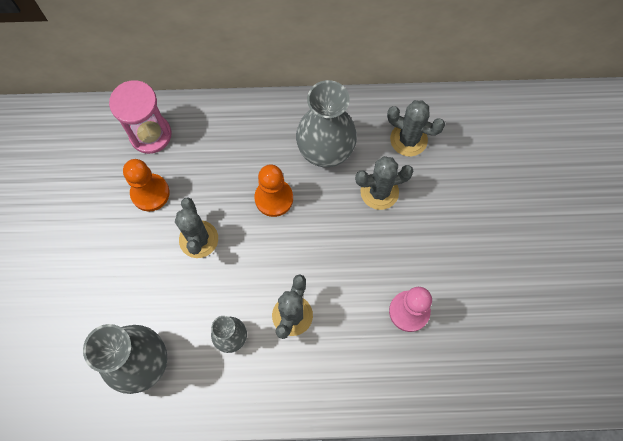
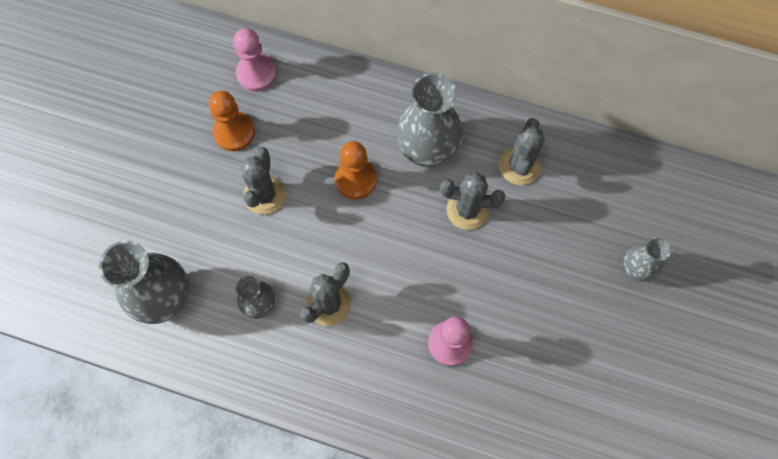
camera: 20 degrees right, 0 degrees up
pink hourglass [109,80,171,154] -> pink pawn [233,28,277,92]
grey cactus [387,100,445,156] -> grey cactus turned 60 degrees clockwise [499,118,545,185]
none -> grey vase [623,237,671,282]

